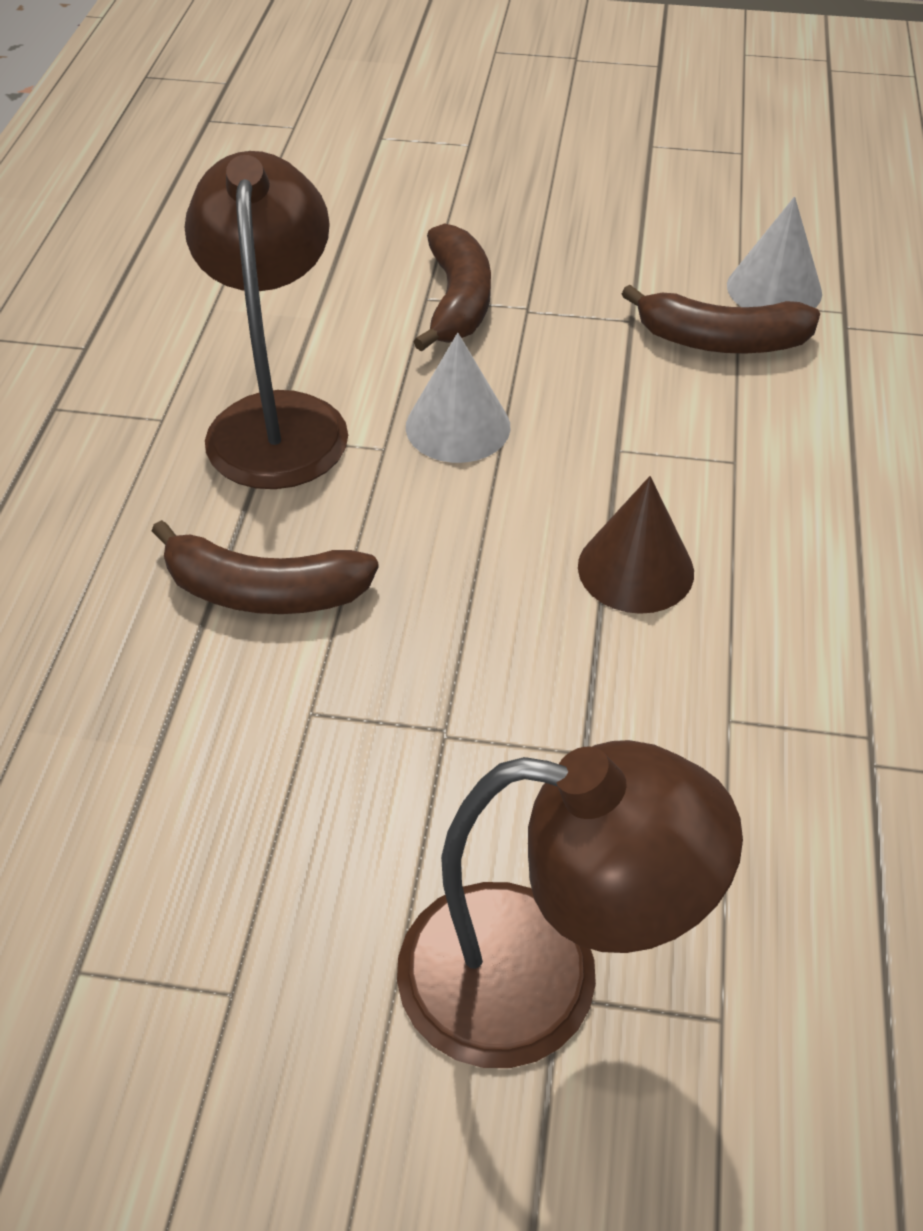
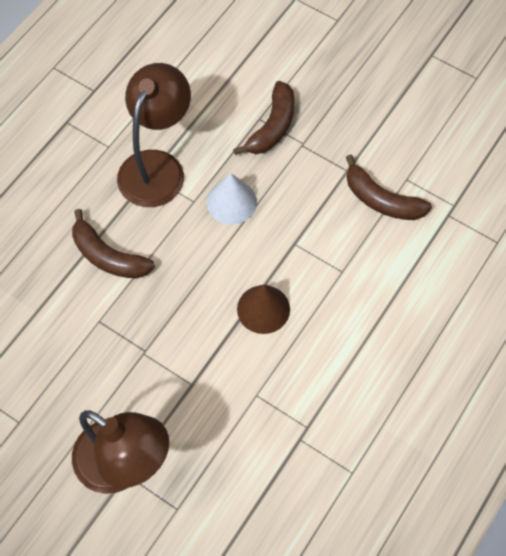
camera: 25 degrees right, 15 degrees up
white cone [727,197,822,308] -> none

